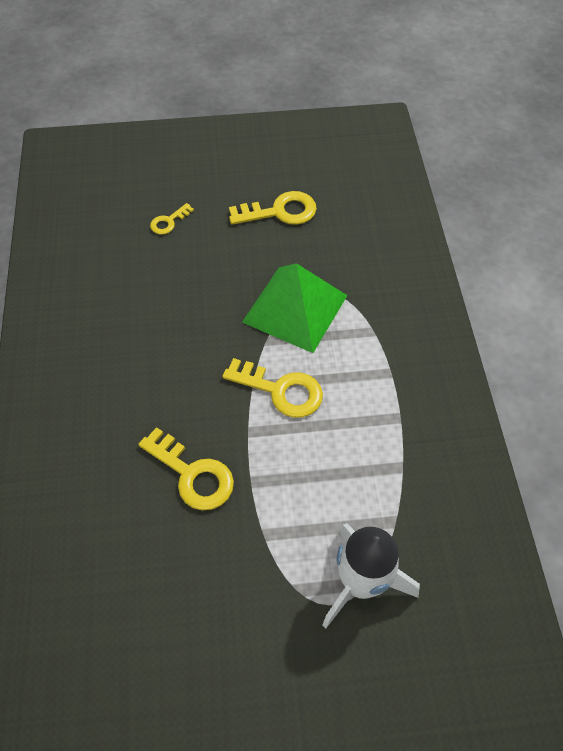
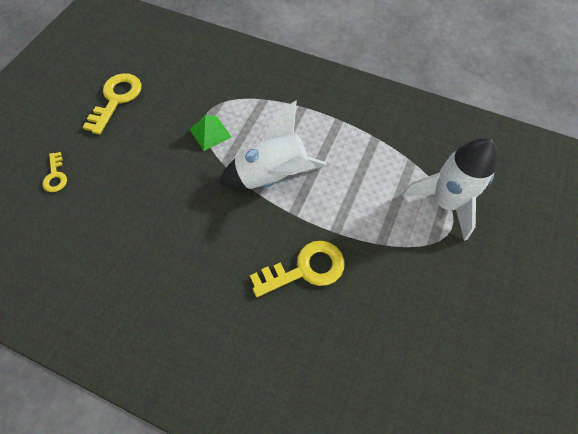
camera: 60 degrees left, 5 degrees up
yellow key [222,358,323,418] -> white rocket [219,101,327,189]
green pyramid [242,263,348,353] -> green pyramid [190,115,232,151], size x0.47

